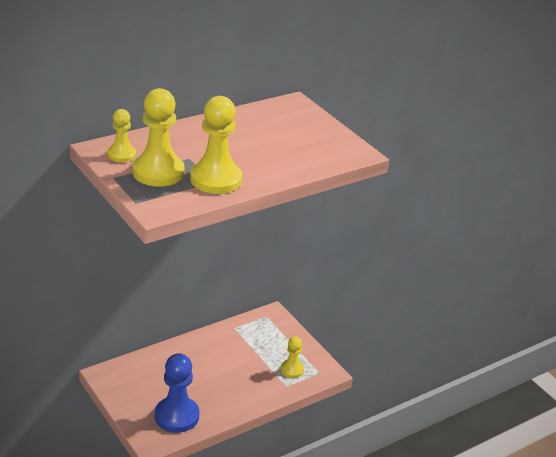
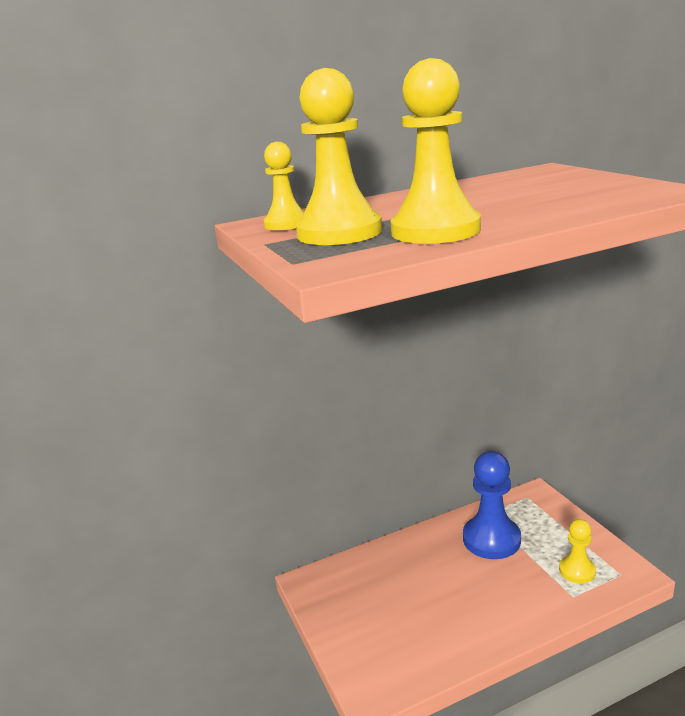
camera: 15 degrees right, 10 degrees down
blue pawn [155,354,200,433] -> blue pawn moved to [463,451,521,559]

